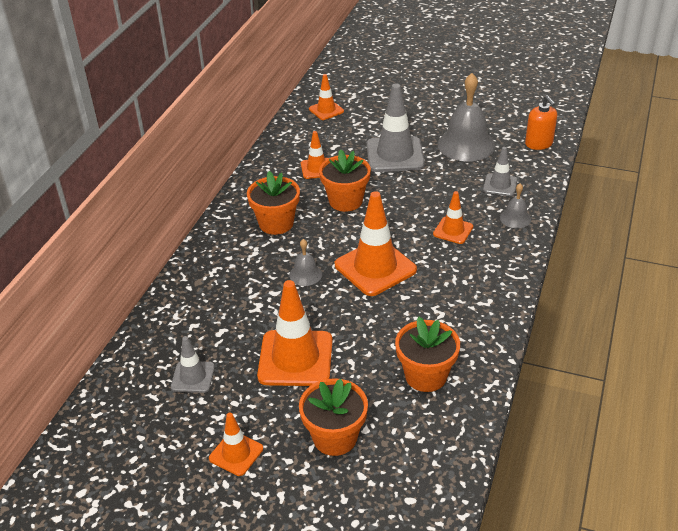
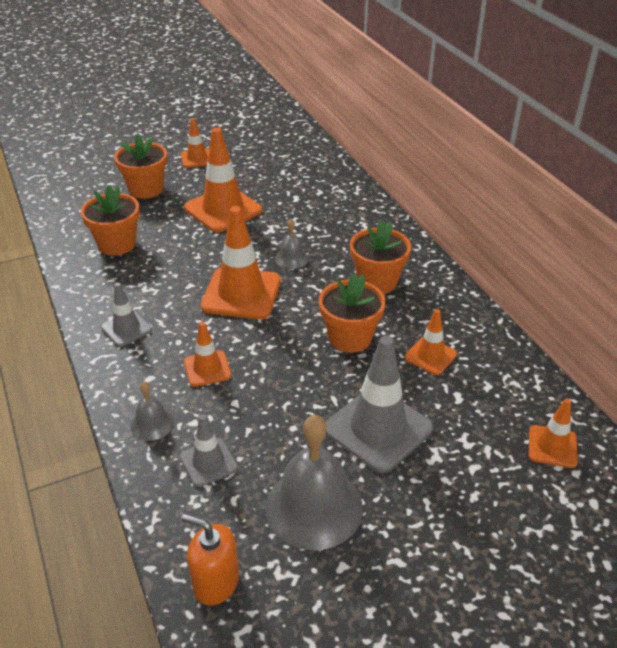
camera: 135 degrees right, 0 degrees up
grey traffic cone [171,336,215,393] -> grey traffic cone moved to [101,283,152,347]

